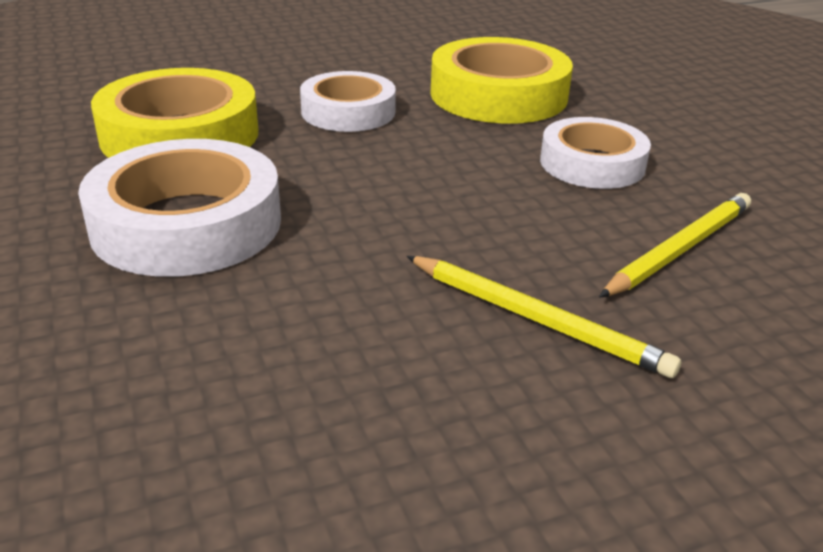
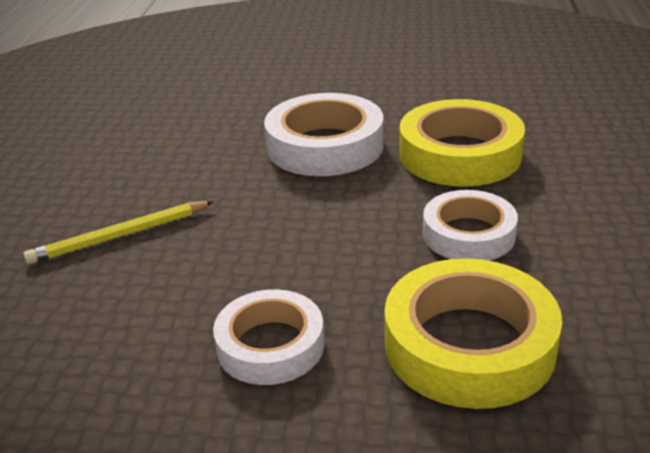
camera: 120 degrees right, 0 degrees up
yellow pencil [599,193,751,298] -> none

